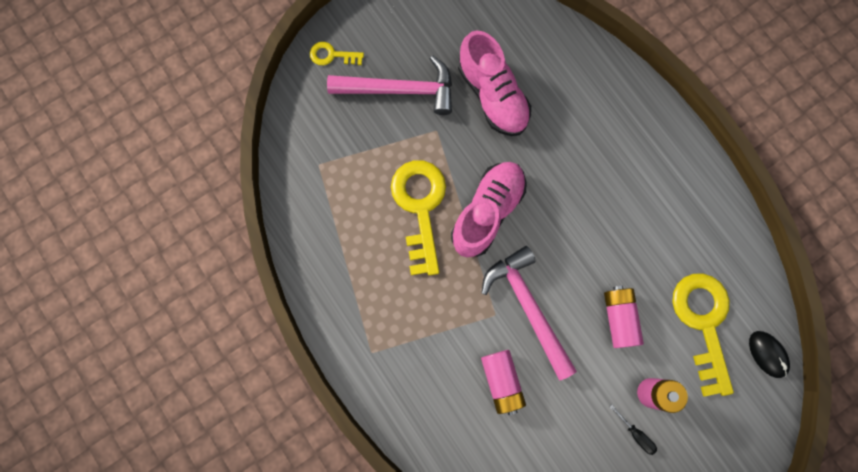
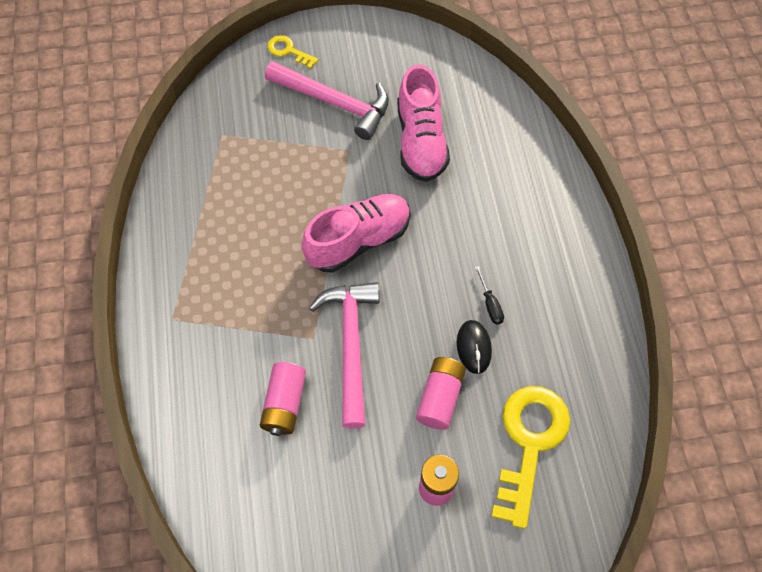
camera: 25 degrees right, 15 degrees down
yellow key [391,160,446,275] -> none
black screwdriver [610,405,657,455] -> black screwdriver moved to [475,266,504,325]
black mouse [749,331,790,378] -> black mouse moved to [457,320,492,374]

